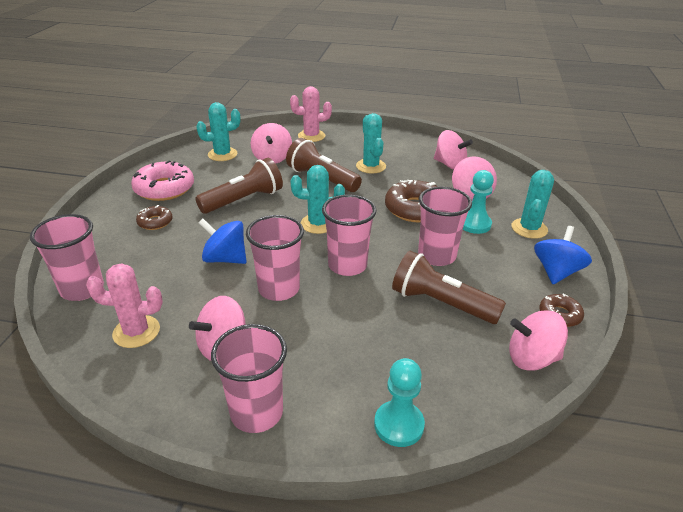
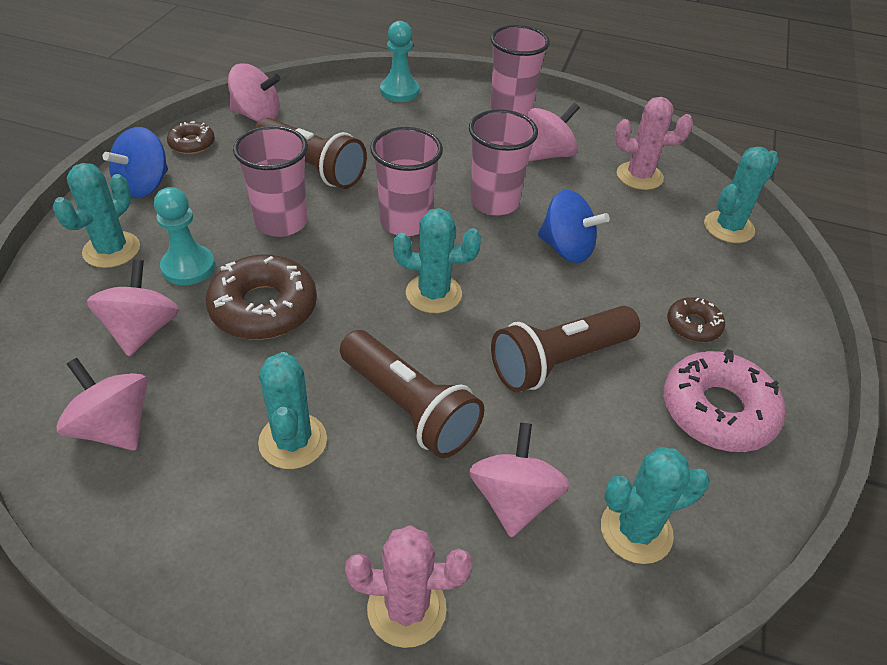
camera: 175 degrees left, 10 degrees up
pink cup [30,214,104,301] -> turquoise cactus [704,147,779,243]

